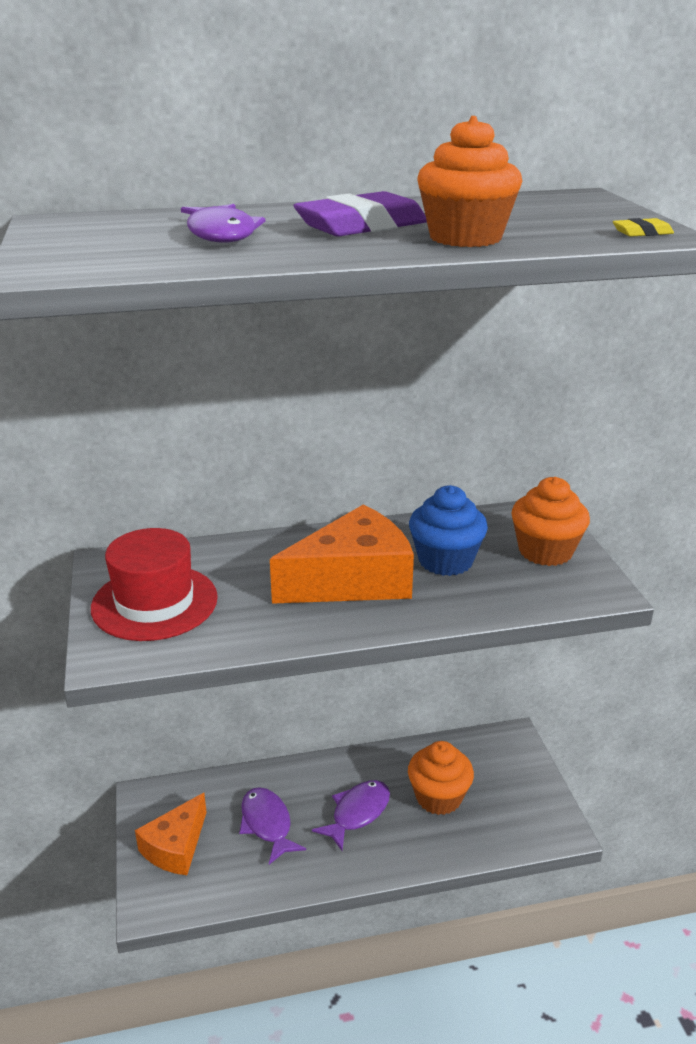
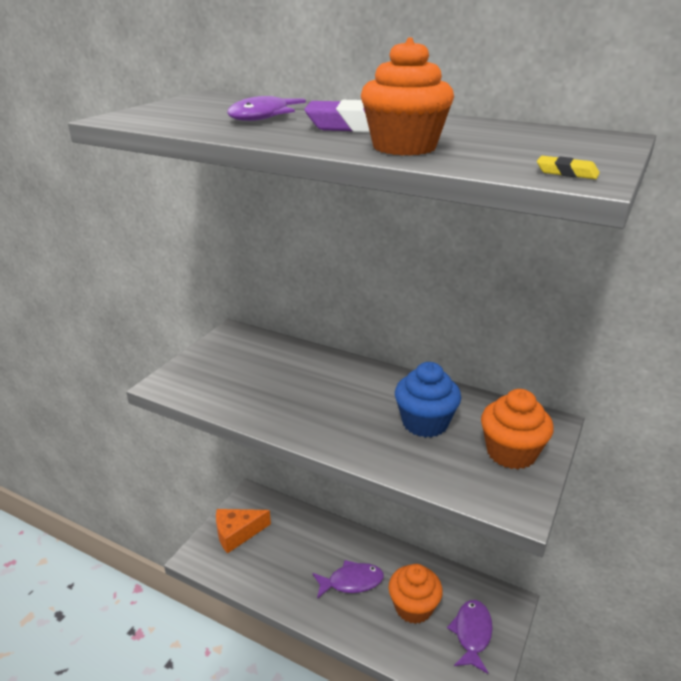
camera: 40 degrees right, 0 degrees up
red hat [91,528,218,641] -> none
purple fish [239,787,306,865] -> purple fish moved to [447,600,493,674]
orange cheese [270,504,414,604] -> none

